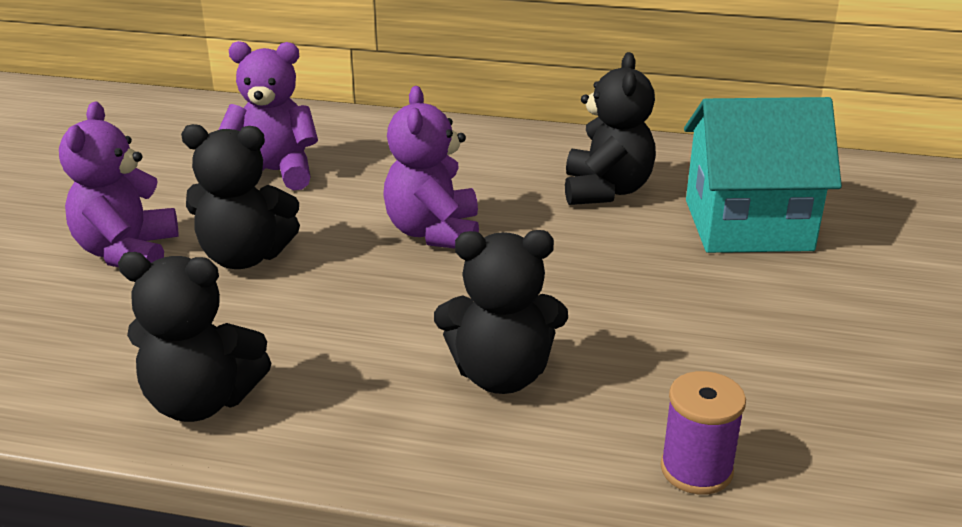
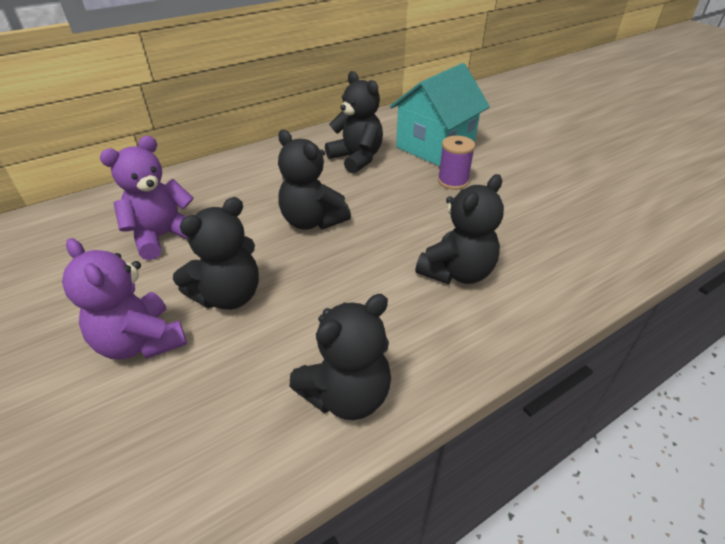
camera: 45 degrees left, 10 degrees up
purple teddy bear [383,86,479,248] -> black teddy bear [278,130,351,230]
purple spool [660,371,746,495] -> purple spool moved to [438,136,475,190]

